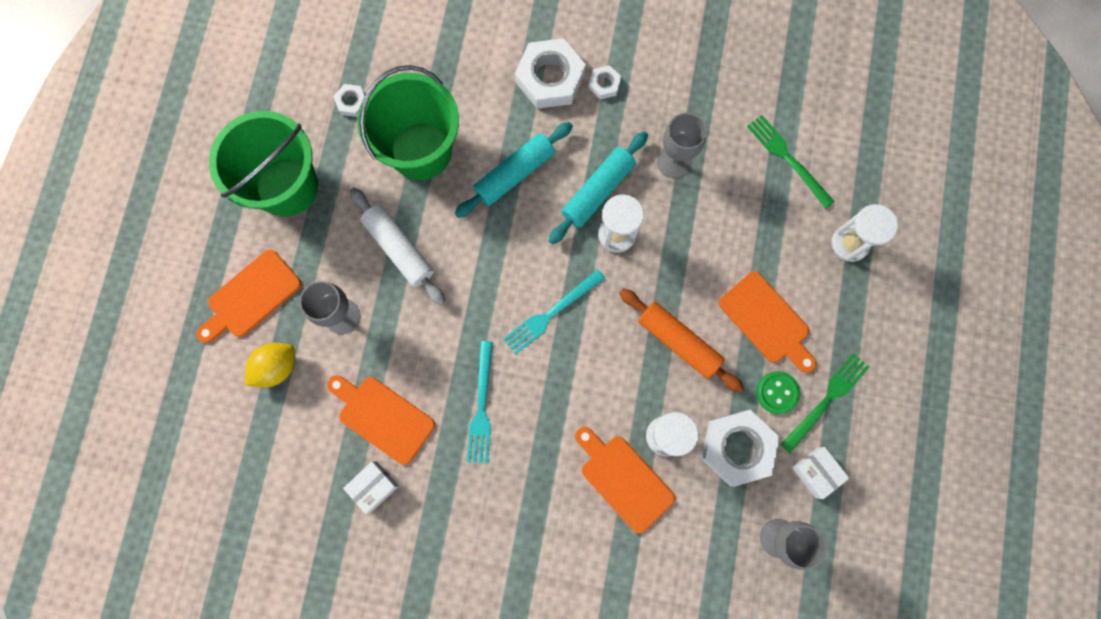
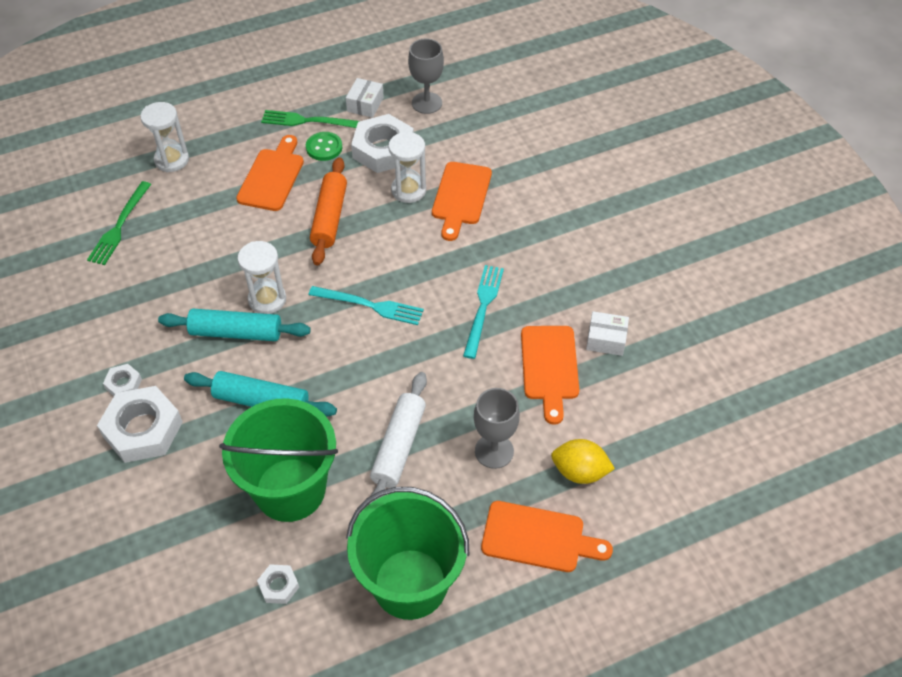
camera: 125 degrees left, 25 degrees down
turquoise fork [467,341,493,464] -> turquoise fork turned 45 degrees counterclockwise [463,265,504,359]
grey goblet [657,113,707,179] -> none

